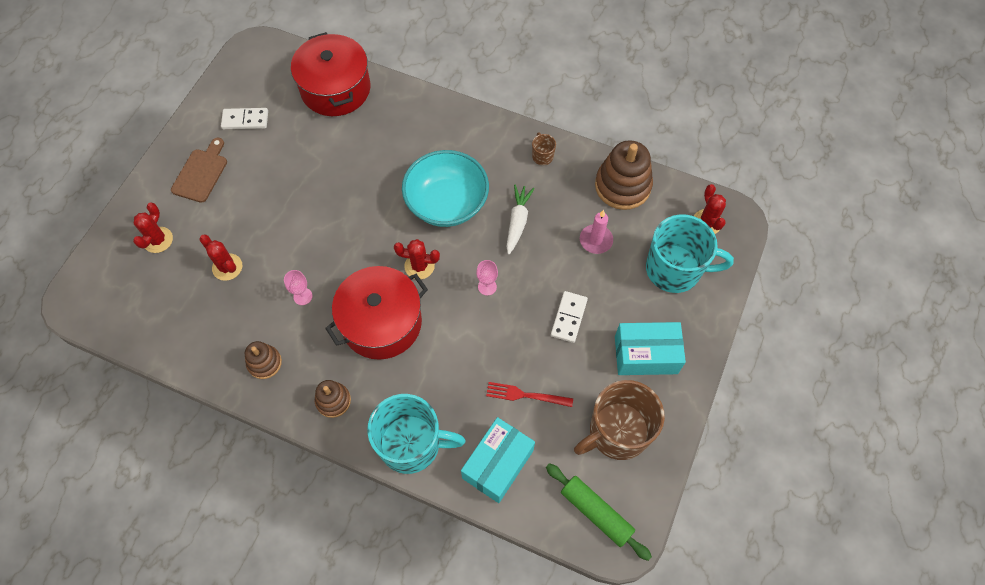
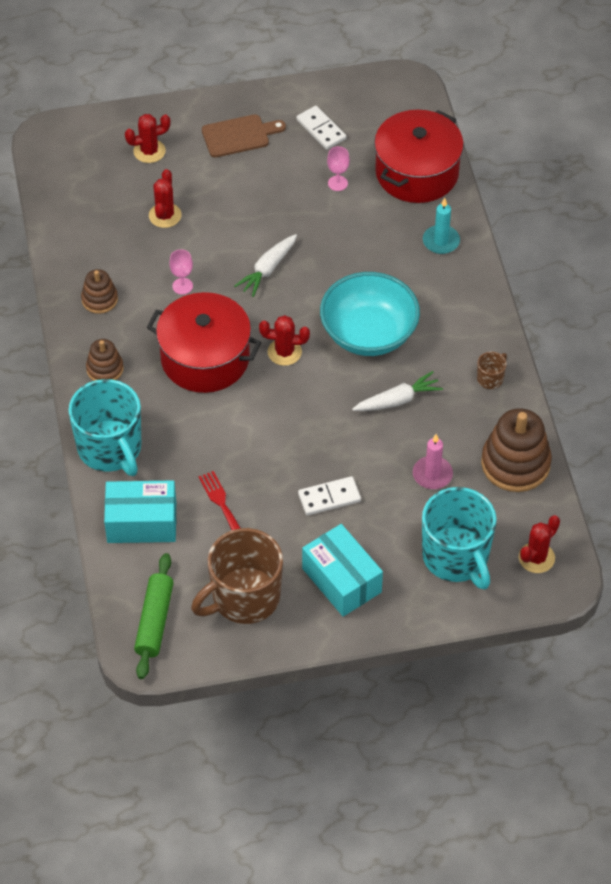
camera: 55 degrees right, 10 degrees down
red cactus [394,239,440,279] -> red cactus turned 60 degrees counterclockwise [259,315,310,366]
pink goblet [476,260,498,295] -> pink goblet moved to [327,146,350,191]
brown mug [574,380,665,460] -> brown mug turned 60 degrees counterclockwise [191,528,283,624]
none -> white carrot [234,234,297,297]
none -> turquoise candle [423,198,460,254]

